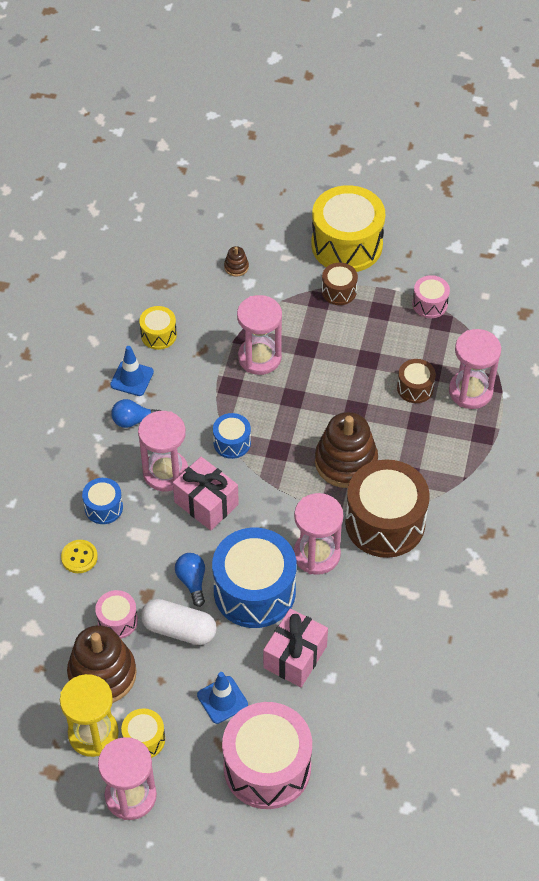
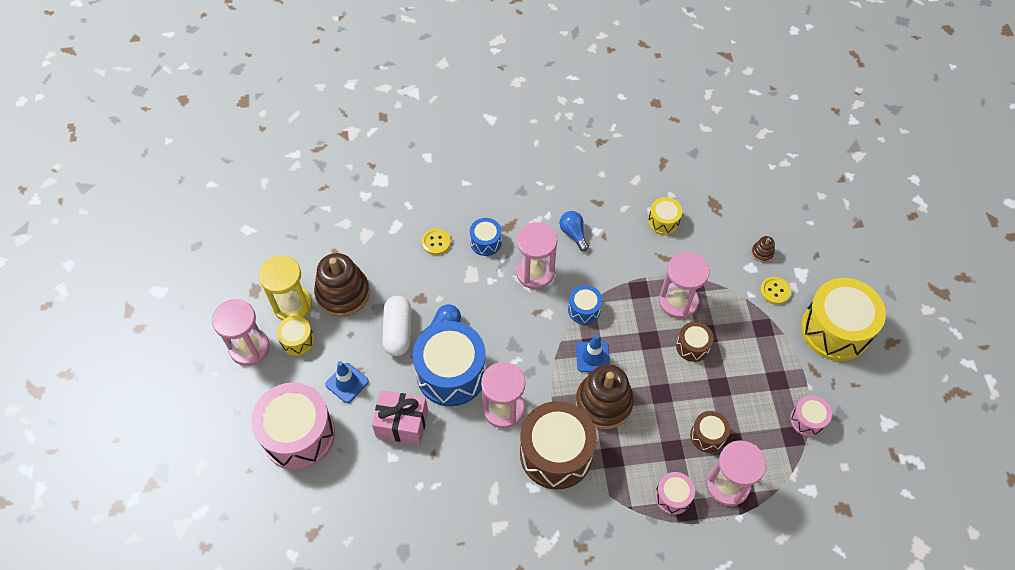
camera: 70 degrees right, 5 degrees up
pink drum [95,590,138,639] -> pink drum moved to [655,472,695,515]
blue traffic cone [110,346,154,396] -> blue traffic cone moved to [576,334,610,372]
pink gift [173,457,239,530] -> none
brown drum [322,263,358,305] -> brown drum moved to [676,322,714,362]
none -> yellow button [760,277,791,305]

